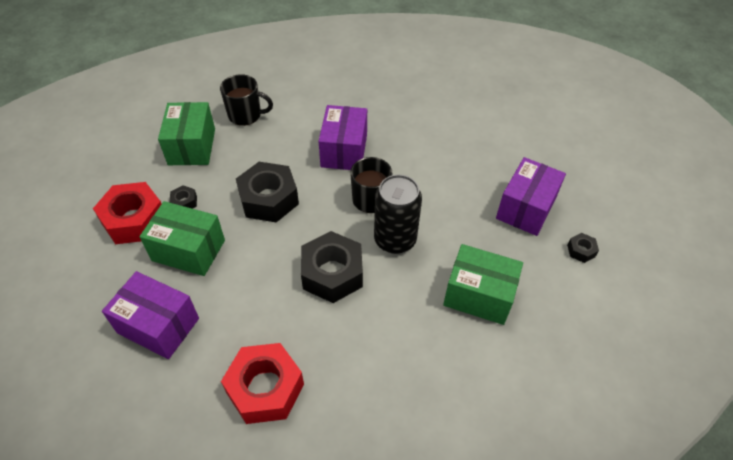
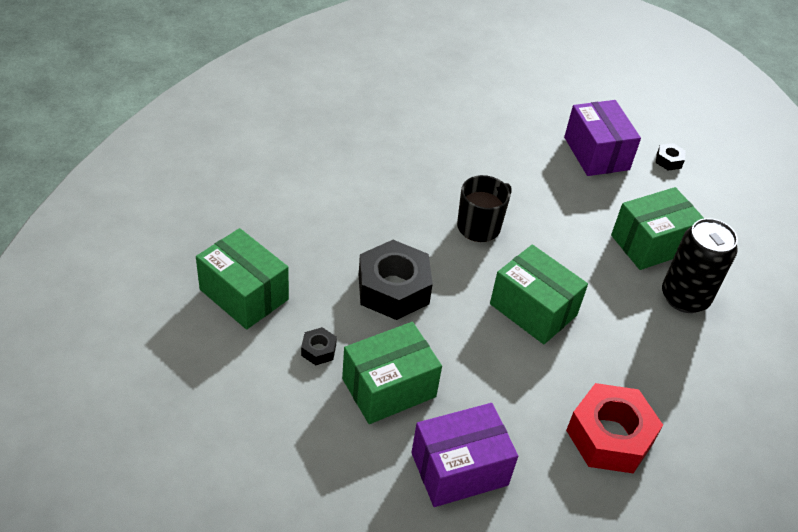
camera: 50 degrees left, 5 degrees down
red nut [93,182,161,244] -> none
black mug [220,74,273,126] -> none
black nut [301,231,363,303] -> green box [490,244,588,344]
purple box [319,105,367,170] -> none
black can [374,174,422,254] -> black can moved to [662,218,738,313]

